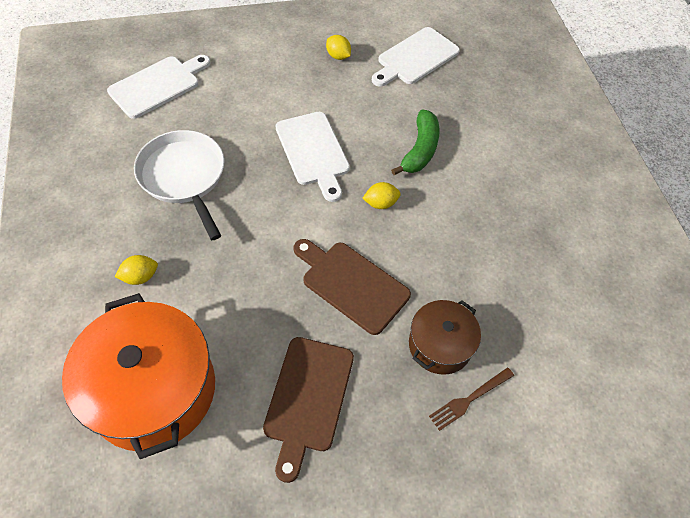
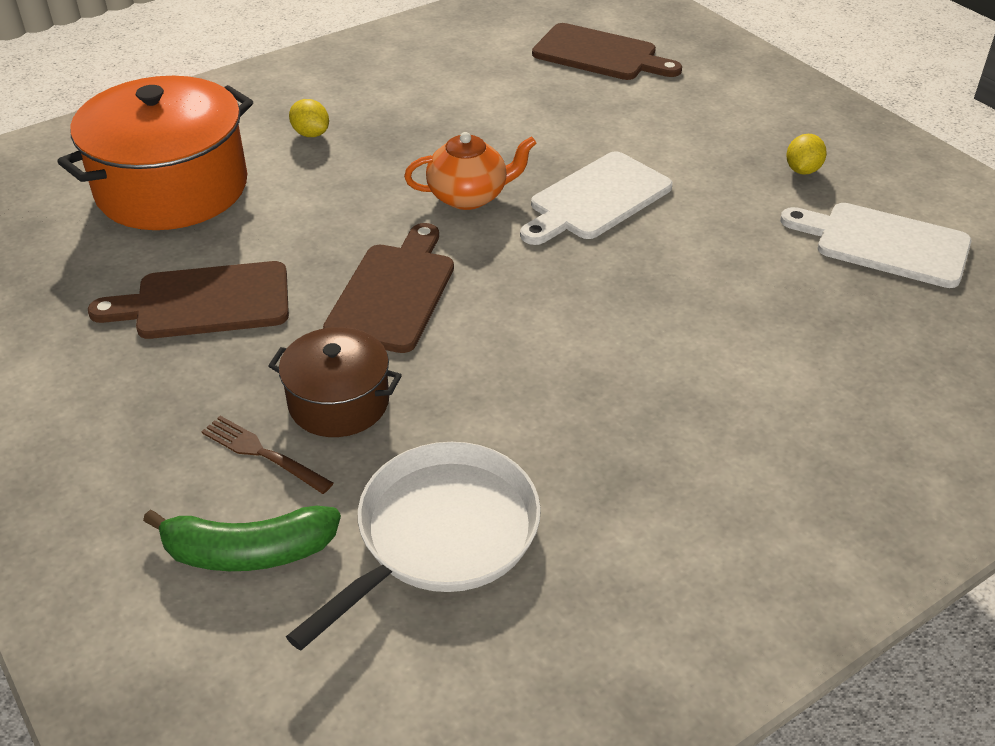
camera: 70 degrees right, 15 degrees down
white cutting board [107,55,211,119] -> brown cutting board [532,23,682,80]
white pan [134,130,225,240] -> white pan moved to [286,442,541,650]
yellow lemon [362,182,401,209] -> none
green banana [391,110,440,175] -> green banana moved to [143,505,341,571]
none -> orange teapot [404,132,536,210]

